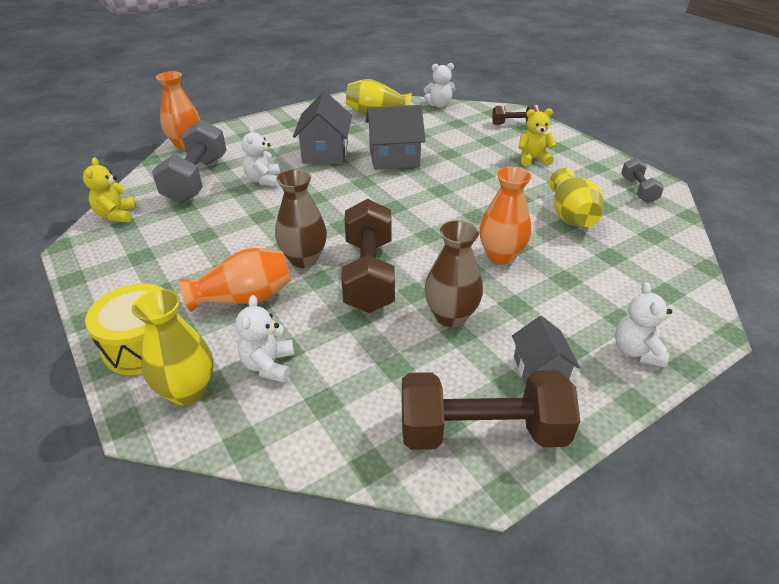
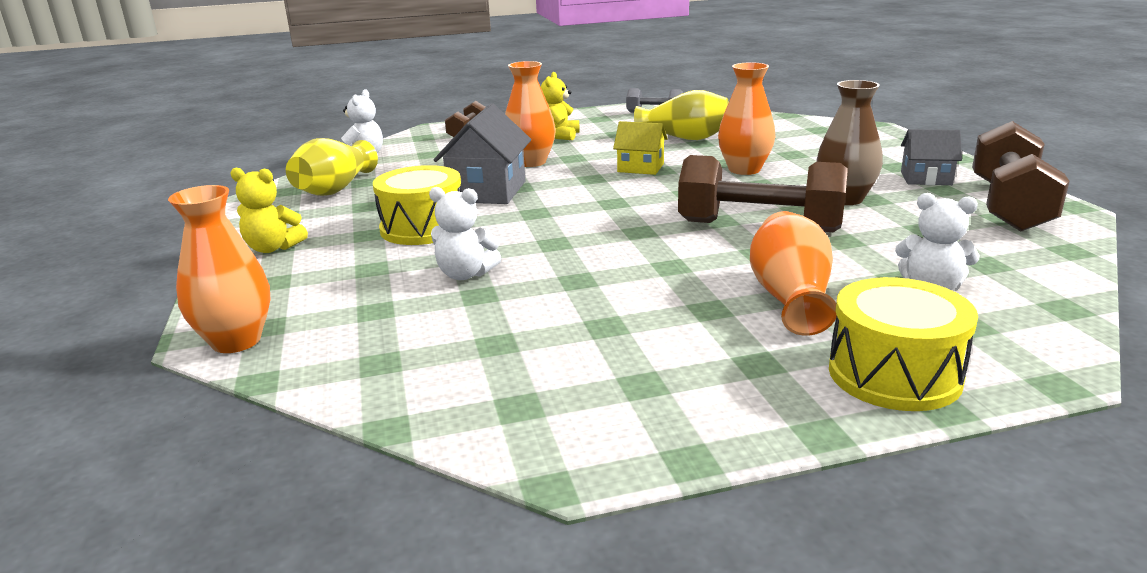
camera: 70 degrees left, 15 degrees down
yellow teddy bear [83,158,136,223] -> yellow teddy bear moved to [230,168,308,253]
yellow vase [132,289,213,405] -> none
grey dumbbell [152,120,226,203] -> none
brown vase [275,170,327,268] -> none
grey house [293,91,352,164] -> yellow drum [373,165,461,245]
white teddy bear [615,282,672,367] -> none
none -> orange vase [505,61,556,167]
none -> yellow house [613,121,668,175]

